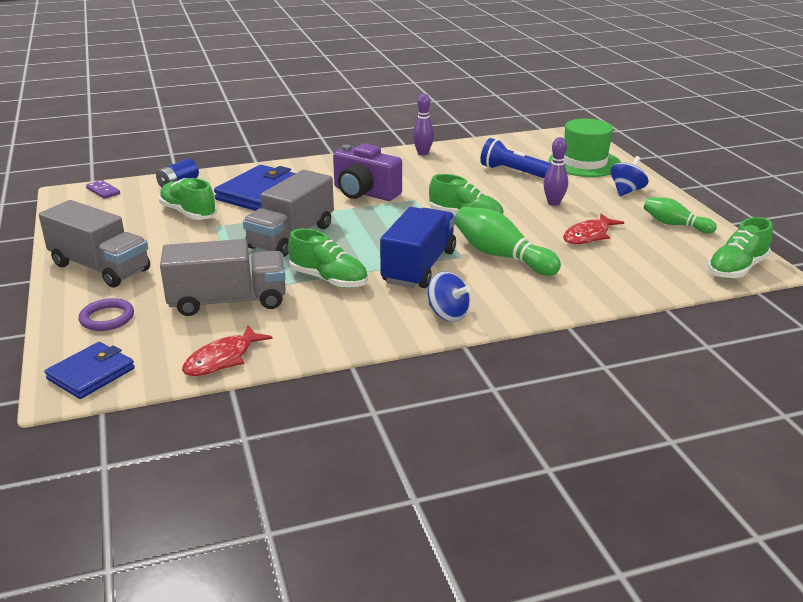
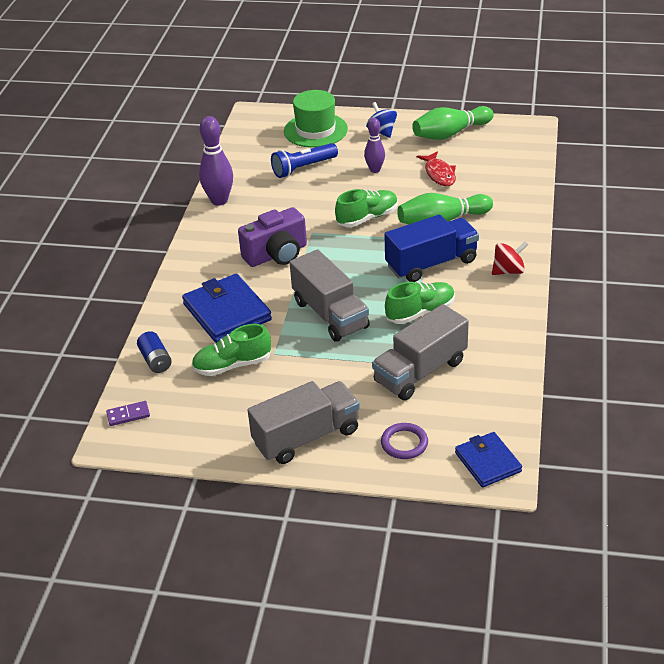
camera: 60 degrees left, 10 degrees up
grey truck [160,239,286,316] -> grey truck turned 150 degrees counterclockwise [372,304,469,401]
red fish [182,325,272,376] -> none
blue truck [380,207,456,288] -> blue truck turned 105 degrees clockwise [384,215,479,282]
purple bowling pin [413,94,434,155] -> purple bowling pin [199,116,233,206], size x1.58
blue spinning top [428,271,471,322] -> red spinning top [492,241,528,275]
green bowling pin [644,197,717,234] -> green bowling pin [412,106,494,140], size x1.58
green shoe [708,217,773,279] -> none

